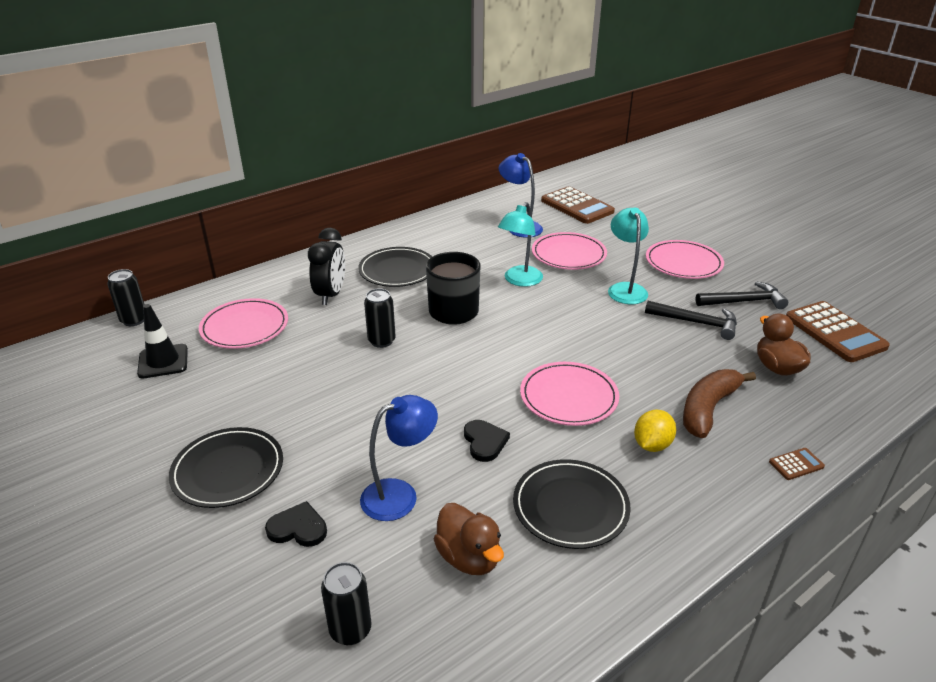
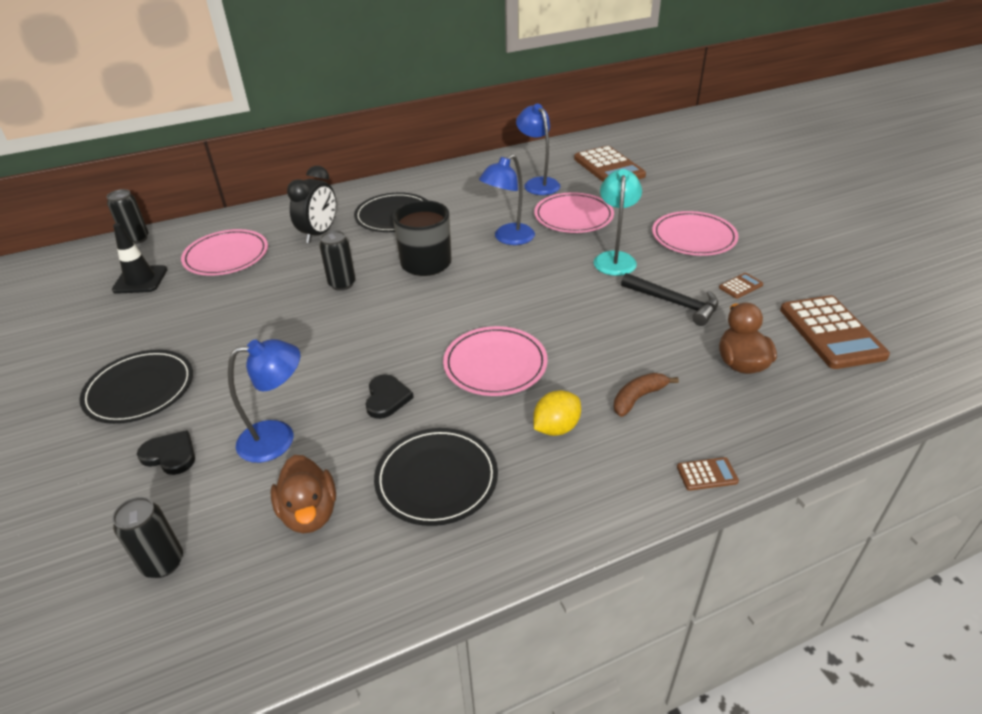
camera: 15 degrees right, 5 degrees up
turquoise lamp [498,202,543,287] -> blue lamp [479,154,535,245]
brown banana [683,369,756,438] -> brown banana [613,373,679,417], size x0.62
black hammer [696,281,788,309] -> brown calculator [719,273,763,299]

